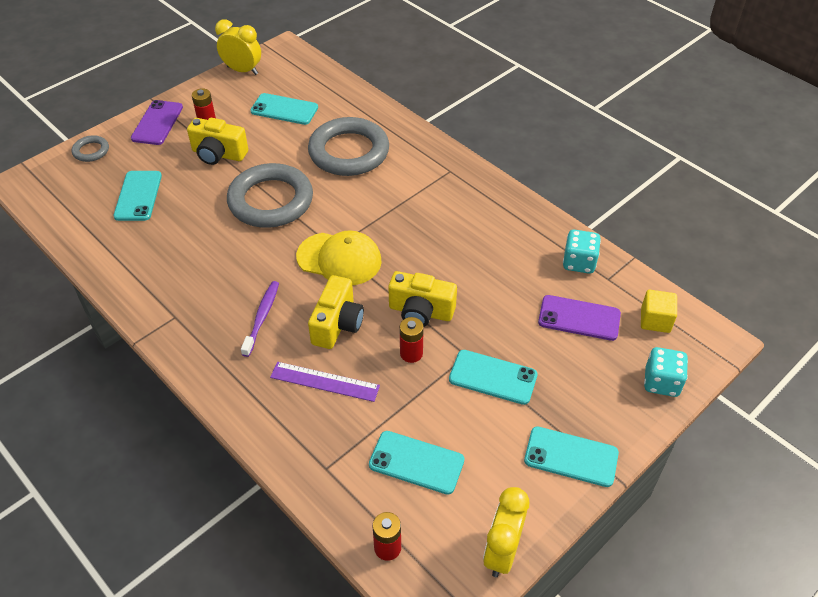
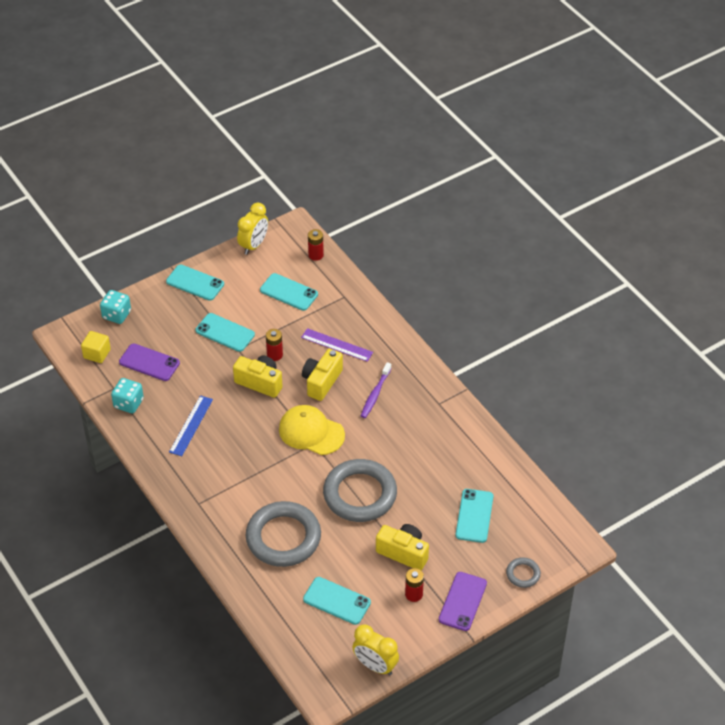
camera: 170 degrees left, 0 degrees up
none -> blue ruler [169,395,213,456]

